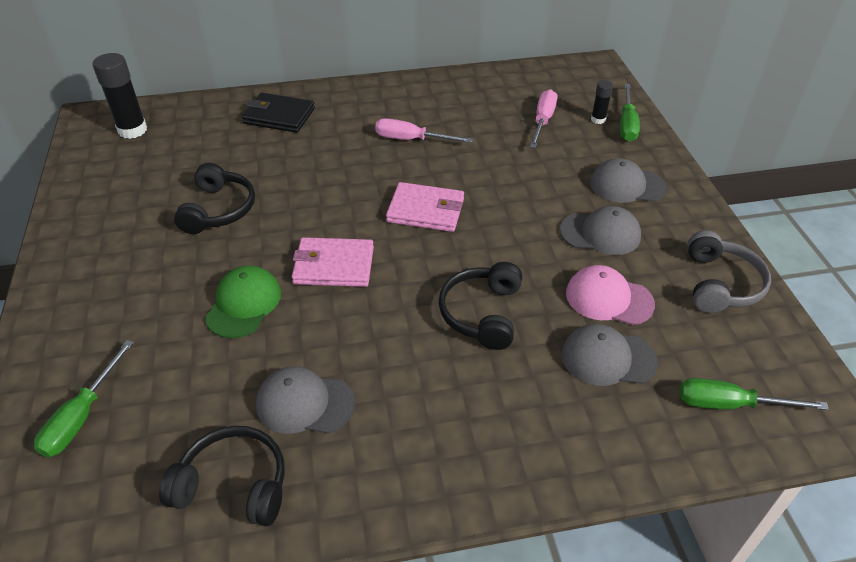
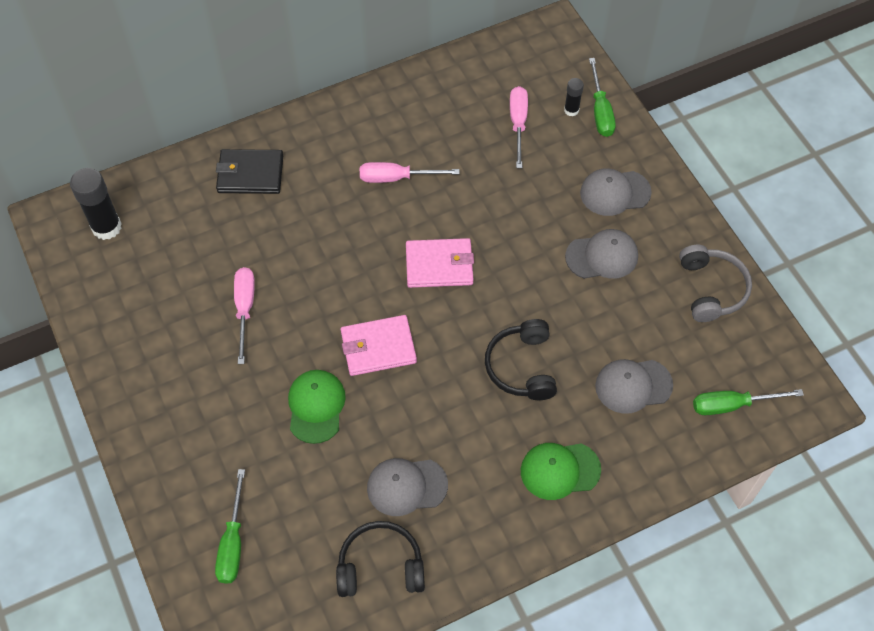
camera: 15 degrees left, 15 degrees up
black headphones [174,163,255,234] -> pink screwdriver [234,267,255,364]
pink cap [566,265,655,325] -> none
none -> green cap [521,443,601,500]

